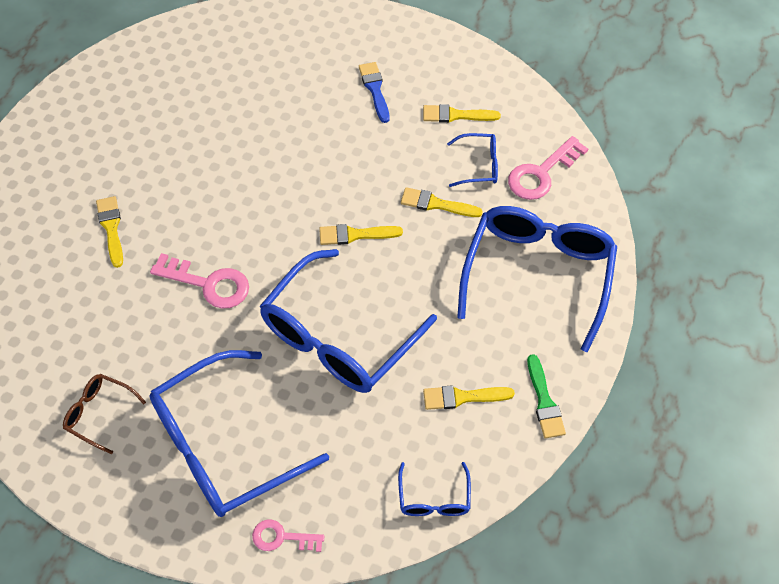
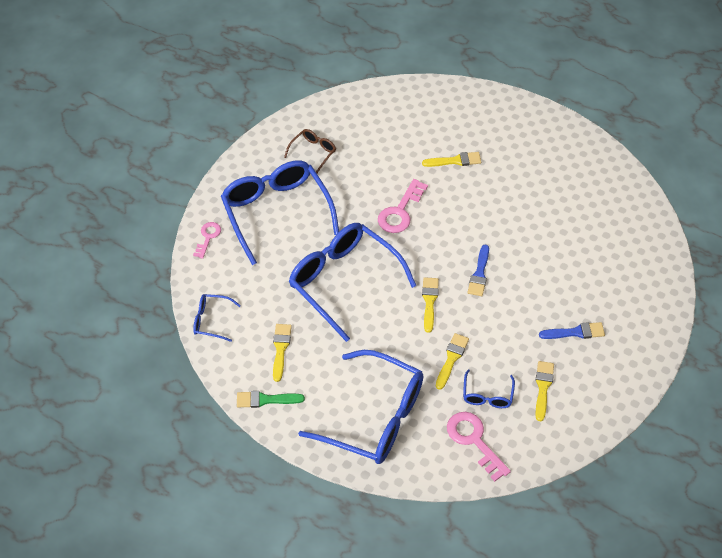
camera: 100 degrees right, 5 degrees down
none -> blue brush [468,245,489,296]

